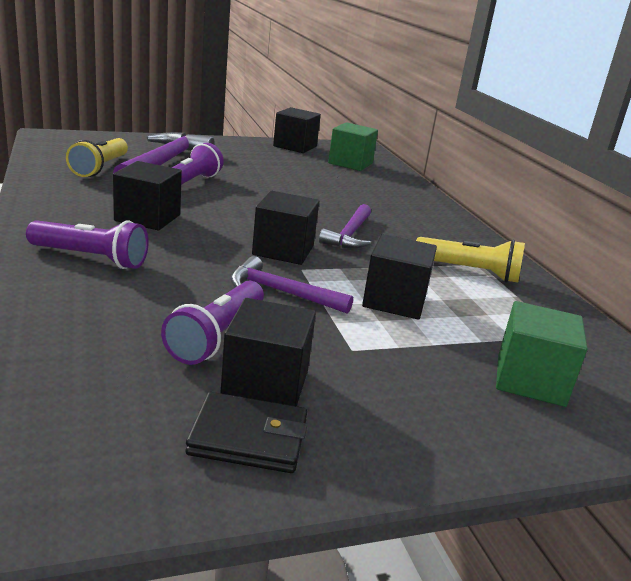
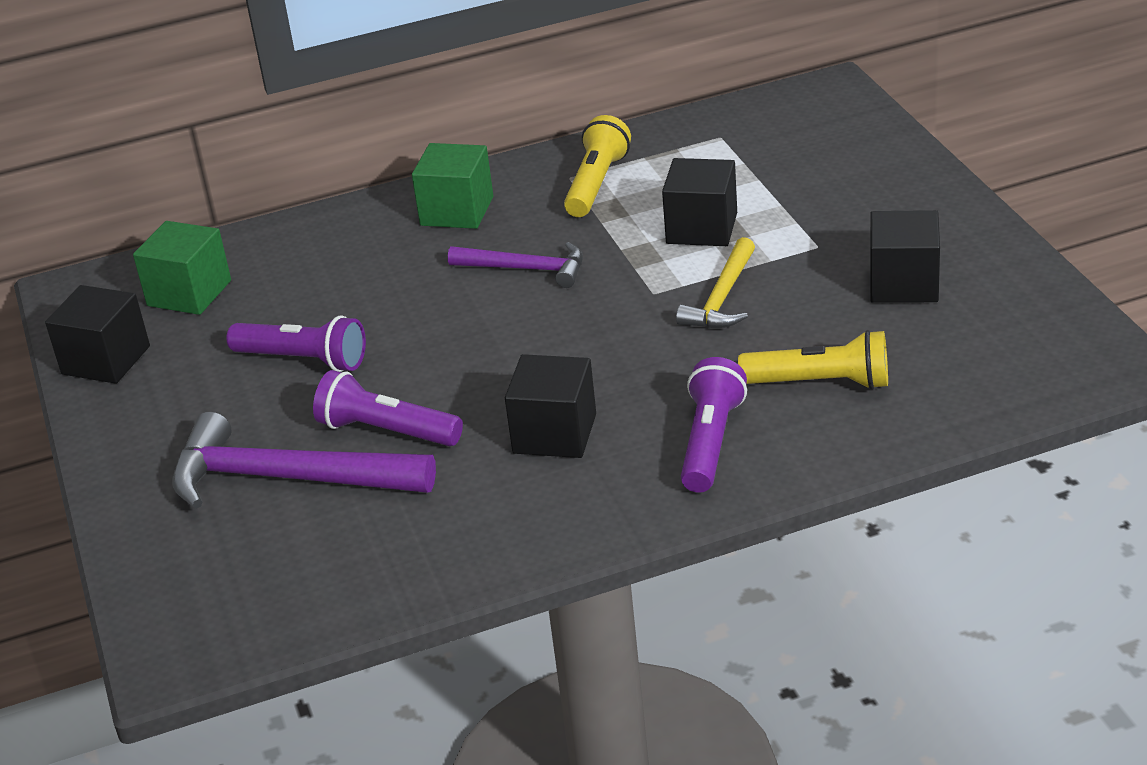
camera: 85 degrees left, 10 degrees up
yellow flashlight [66,138,128,177] -> yellow flashlight moved to [738,330,888,390]
purple flashlight [161,281,264,365] -> purple flashlight moved to [226,315,366,372]
black wallet [186,392,307,473] -> none
purple hammer [230,256,353,314] -> yellow hammer [676,237,755,328]
black cube [252,191,319,265] -> none
green cube [496,301,588,407] -> green cube moved to [412,143,493,229]

